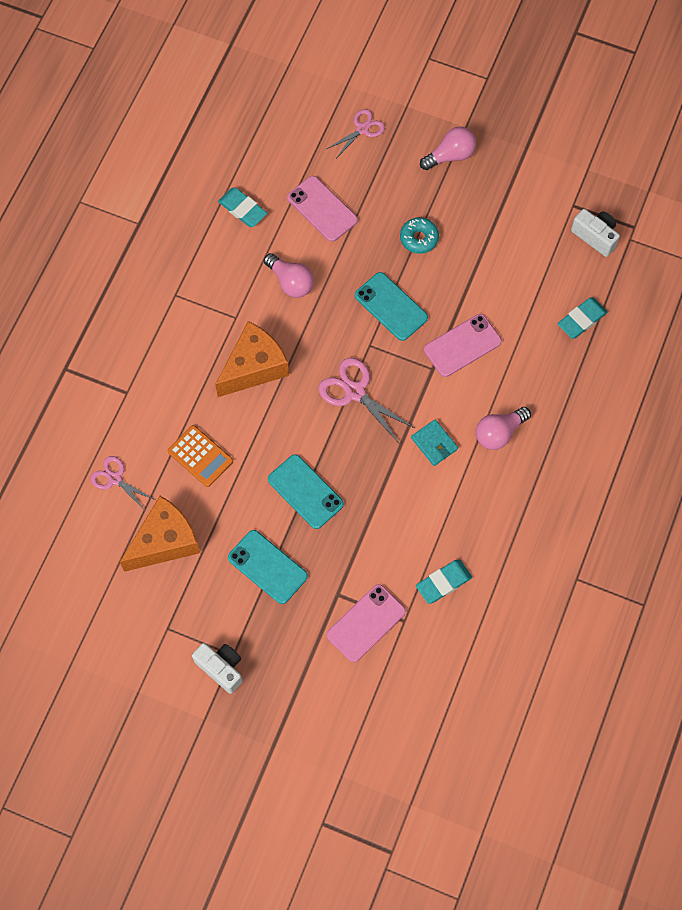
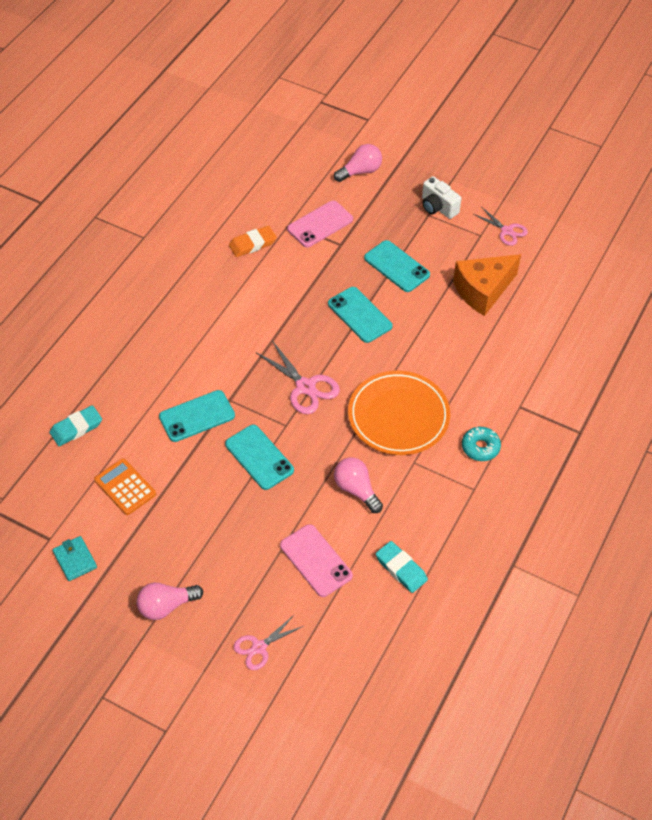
camera: 175 degrees left, 15 degrees down
pink scissors [90,456,155,512] -> pink scissors moved to [473,207,528,246]
orange calculator [168,425,233,487] -> orange calculator moved to [94,458,156,515]
orange cheese [215,321,289,397] -> orange plate [348,371,450,455]
turquoise donut [400,217,439,254] -> turquoise donut moved to [462,427,501,461]
turquoise wallet [411,419,458,466] -> turquoise wallet moved to [52,536,97,581]
turquoise eraser [416,559,472,604] -> orange eraser [229,226,277,257]
pink phone [424,314,502,377] -> turquoise phone [159,390,235,442]
pink light bulb [476,407,531,450] -> pink light bulb moved to [334,144,382,182]
white camera [571,209,620,257] -> none

